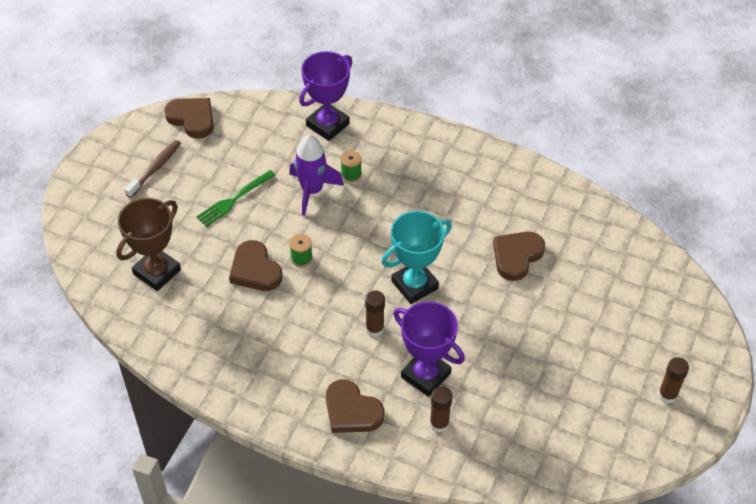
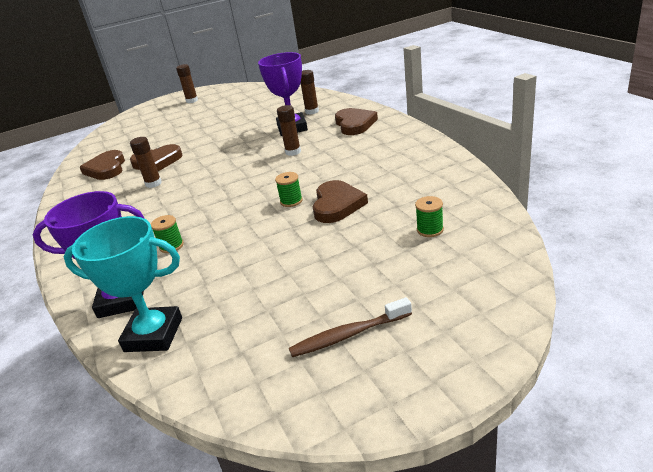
camera: 135 degrees left, 20 degrees down
brown trophy [116,198,181,291] -> green spool [415,196,444,237]
brown heart [164,98,214,139] -> brown heart moved to [80,150,125,180]
green fork [196,170,276,227] -> none
purple rocket [289,135,344,216] -> none
turquoise trophy [382,211,452,304] -> turquoise trophy moved to [63,216,182,352]
none -> brown glue stick [130,137,162,188]

